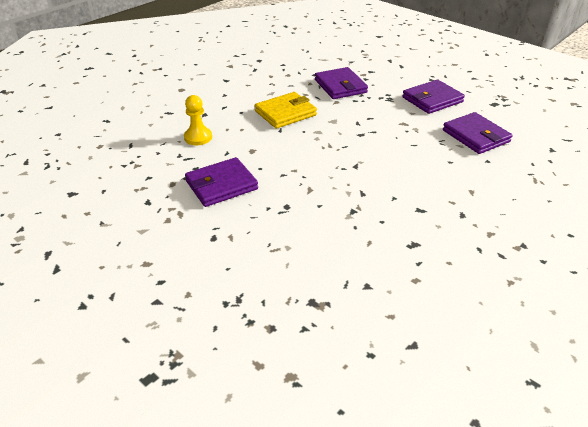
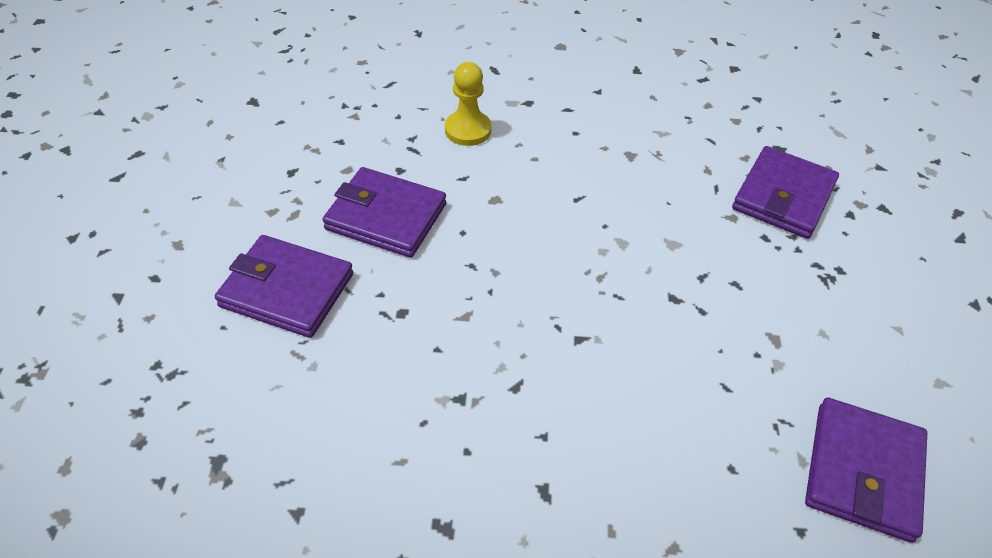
camera: 50 degrees right, 10 degrees up
yellow wallet [255,92,317,129] -> none
purple wallet [402,80,465,114] -> purple wallet moved to [215,235,353,338]

